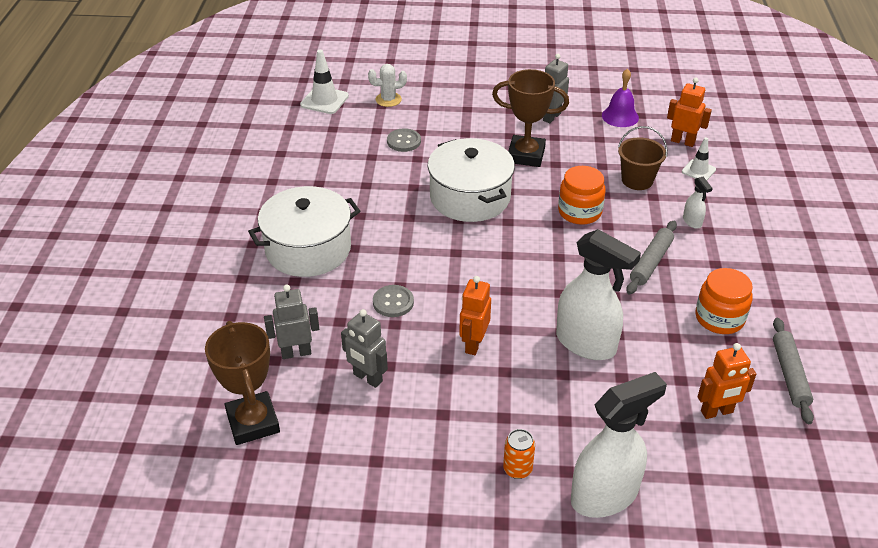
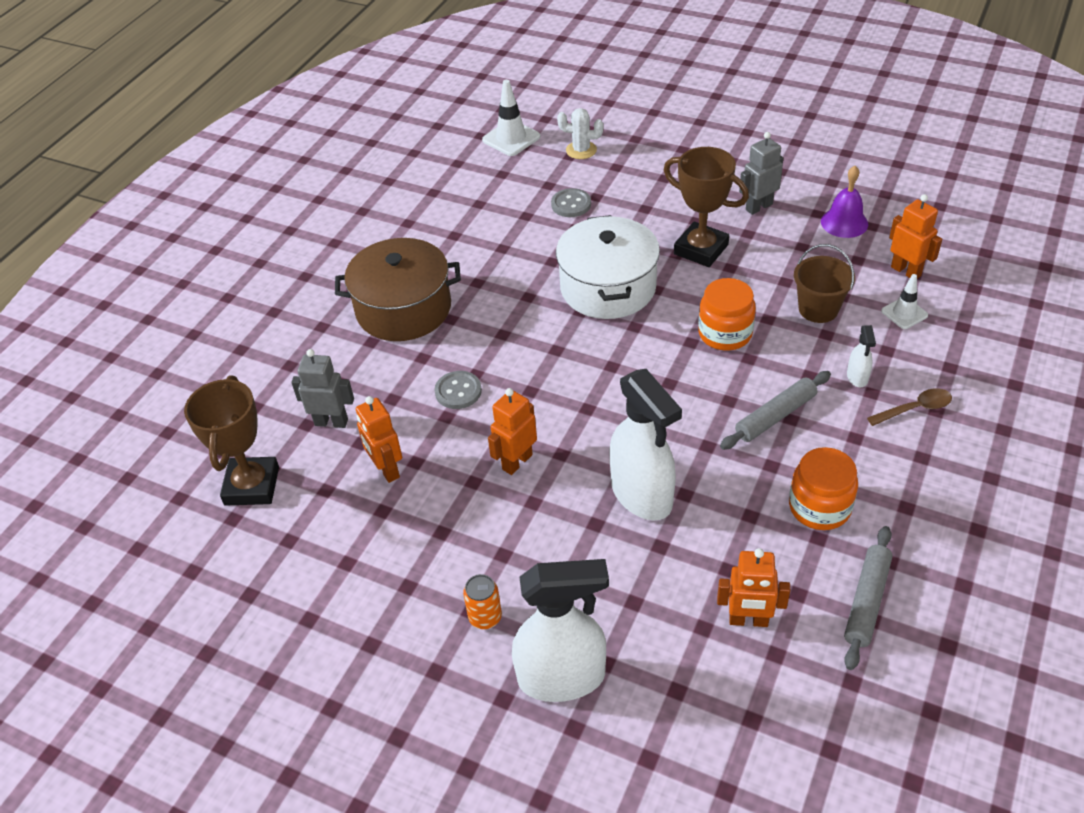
camera: 25 degrees right, 5 degrees up
white pot [248,186,360,277] -> brown pot [335,238,461,341]
grey robot [341,309,388,388] -> orange robot [356,396,402,483]
none -> brown spoon [867,388,952,426]

